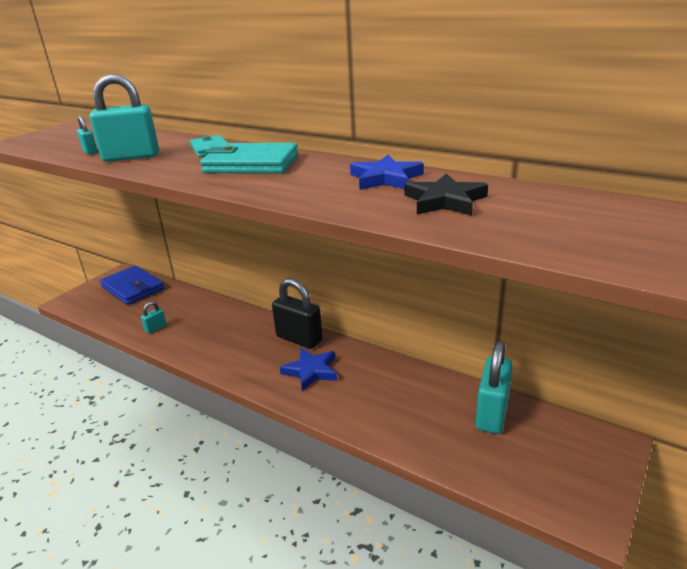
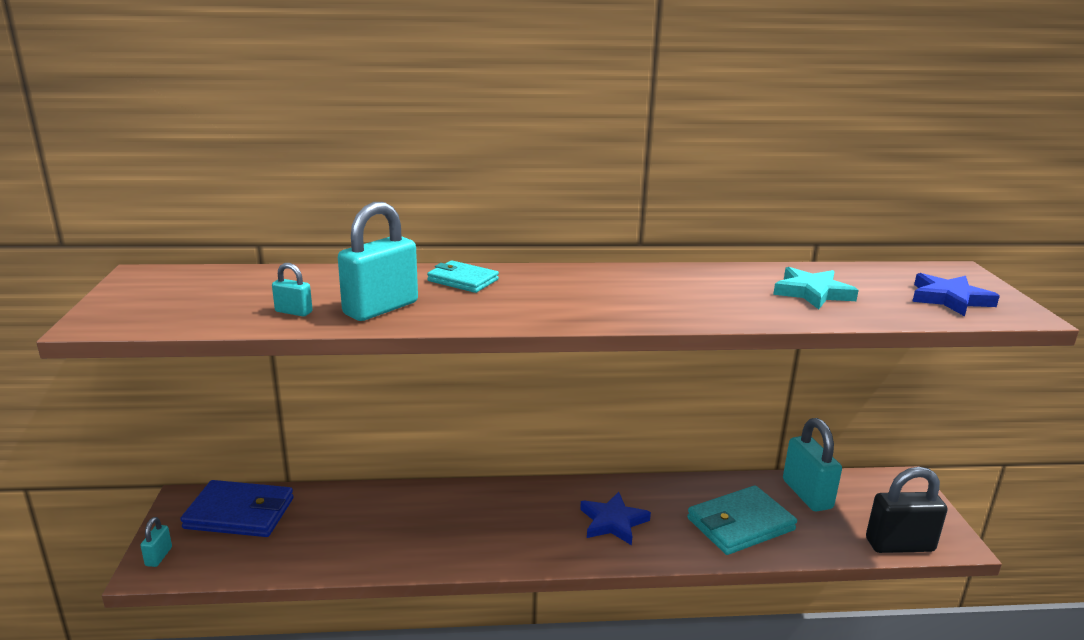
camera: 40 degrees left, 5 degrees down
turquoise padlock [141,301,166,334] -> turquoise padlock moved to [140,517,172,567]
turquoise wallet [200,143,298,174] -> turquoise wallet moved to [687,485,797,555]
black padlock [272,278,323,349] -> black padlock moved to [866,467,947,553]
blue star [350,155,424,190] -> blue star moved to [912,273,1000,316]
black star [404,173,488,216] -> turquoise star [773,267,859,309]

